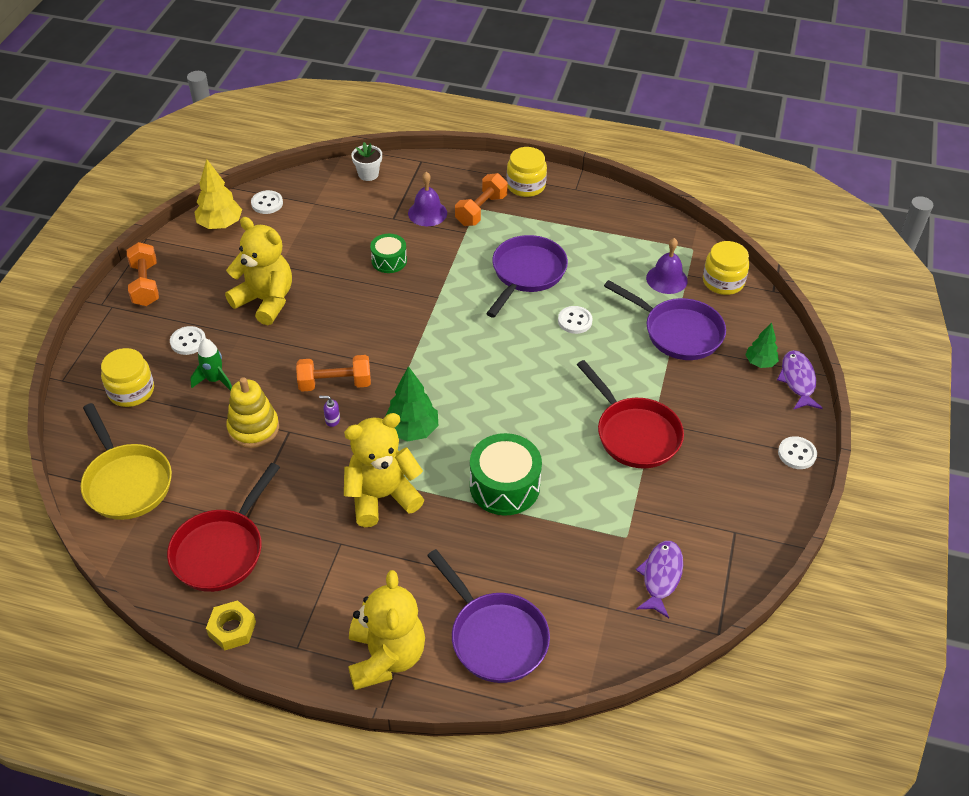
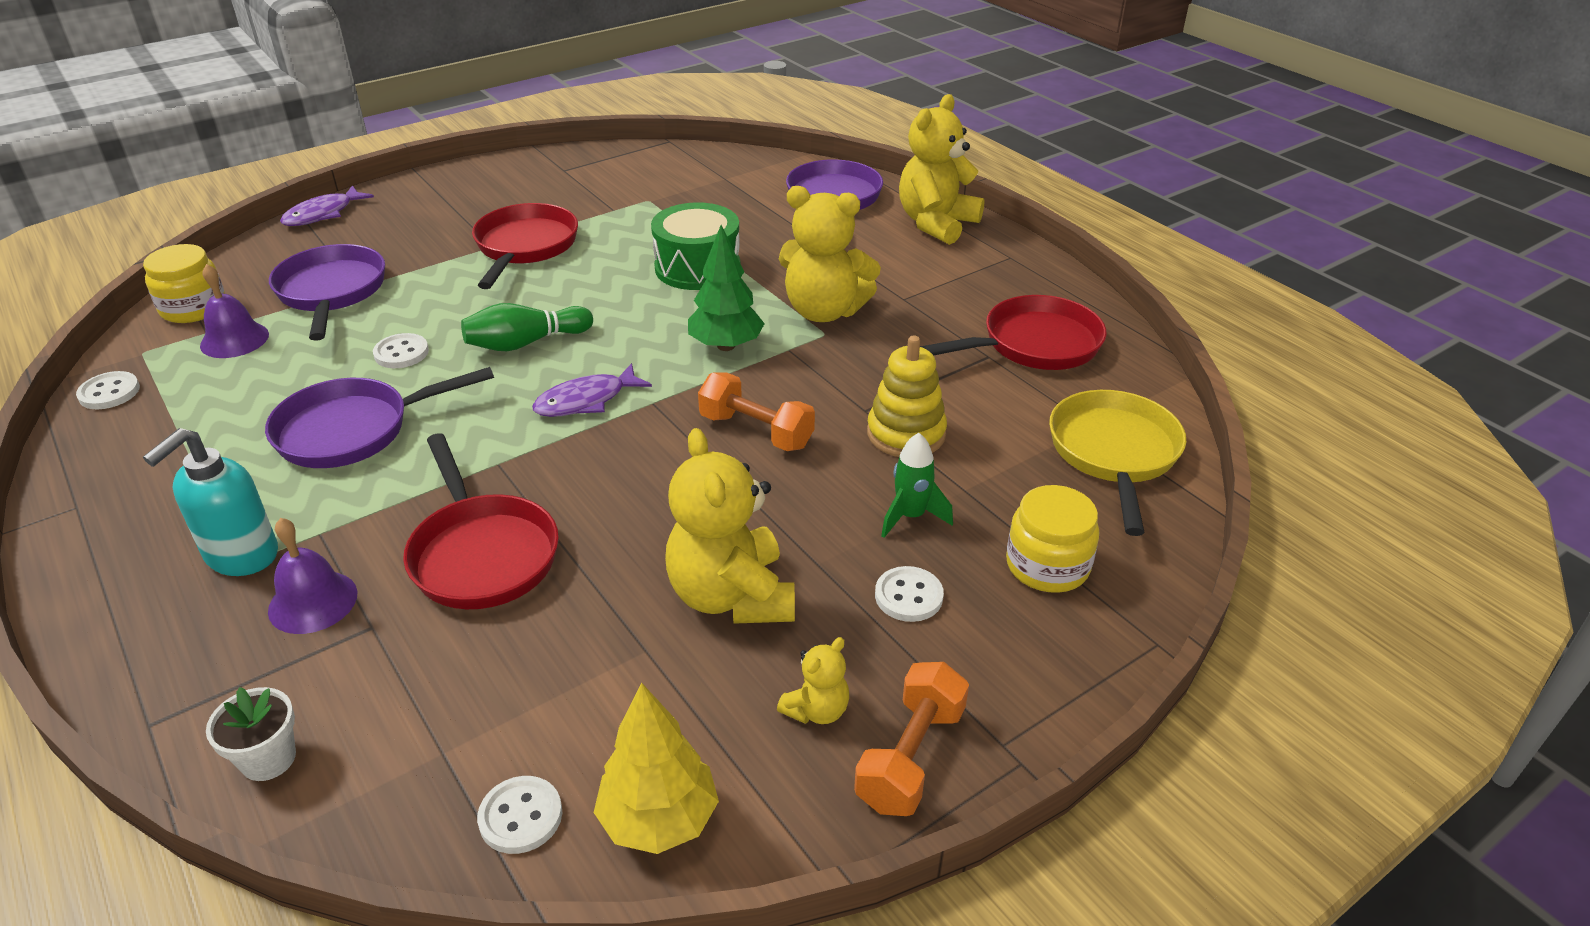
camera: 140 degrees left, 10 degrees down
yellow nut [206,600,256,650] -> none
purple soap dispenser [319,396,340,427] -> none
green drum [370,234,407,273] -> red pan [403,433,559,609]
orange dumbbell [455,173,508,226] -> turquoise soap dispenser [143,428,278,576]
yellow jar [506,147,547,197] -> none
purple fish [636,541,683,618] -> purple fish moved to [532,363,652,417]
green tree [745,323,779,368] -> none
white button [778,436,817,469] -> white button moved to [76,371,140,409]
none -> green bowling pin [461,303,593,351]
none -> yellow teddy bear [777,637,849,724]

